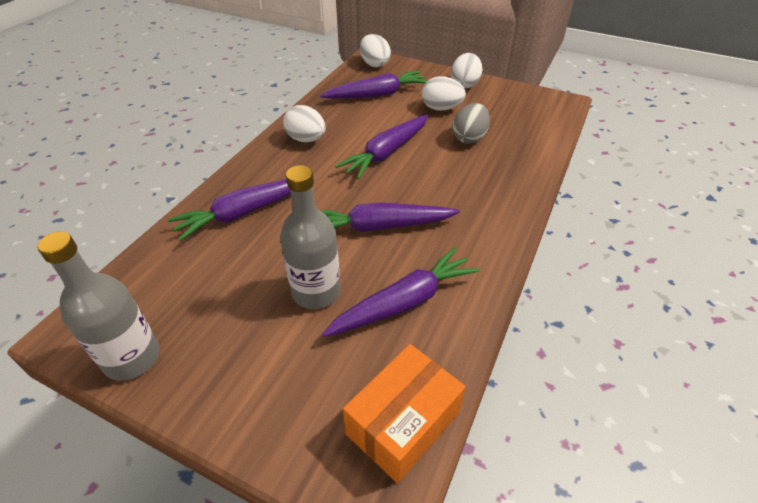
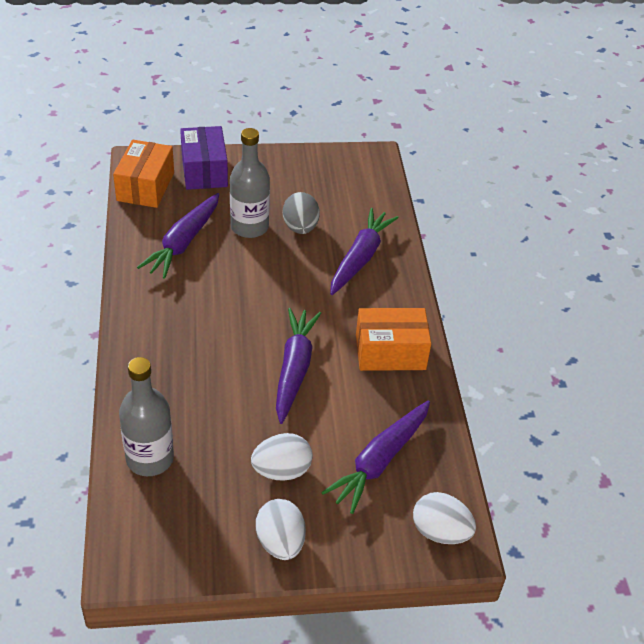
camera: 145 degrees right, 0 degrees up
grey bottle [37,231,160,381] -> grey bottle moved to [119,357,174,476]
white egg [283,105,326,142] -> orange box [356,308,431,371]
purple carrot [320,203,460,232] -> none
grey egg [452,103,490,144] -> grey egg moved to [283,192,320,234]
none -> purple box [180,126,228,190]

